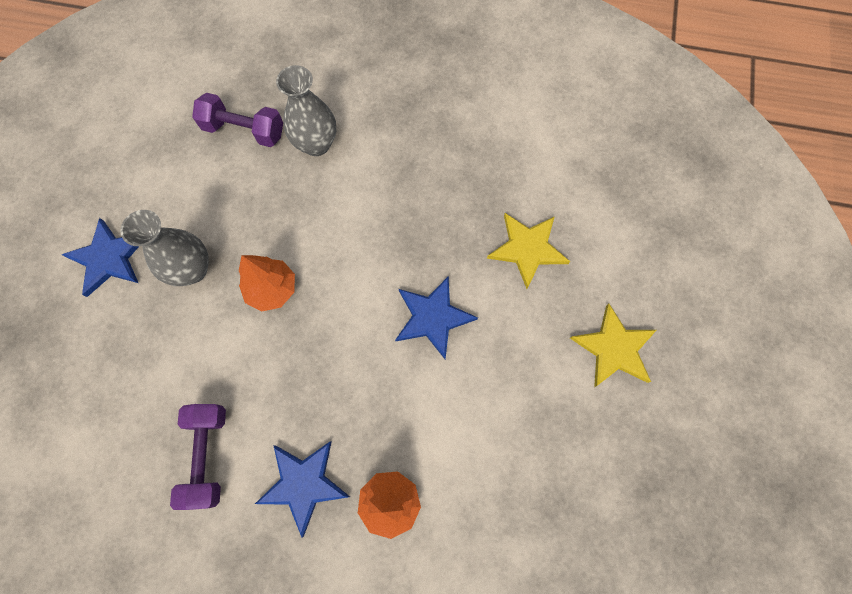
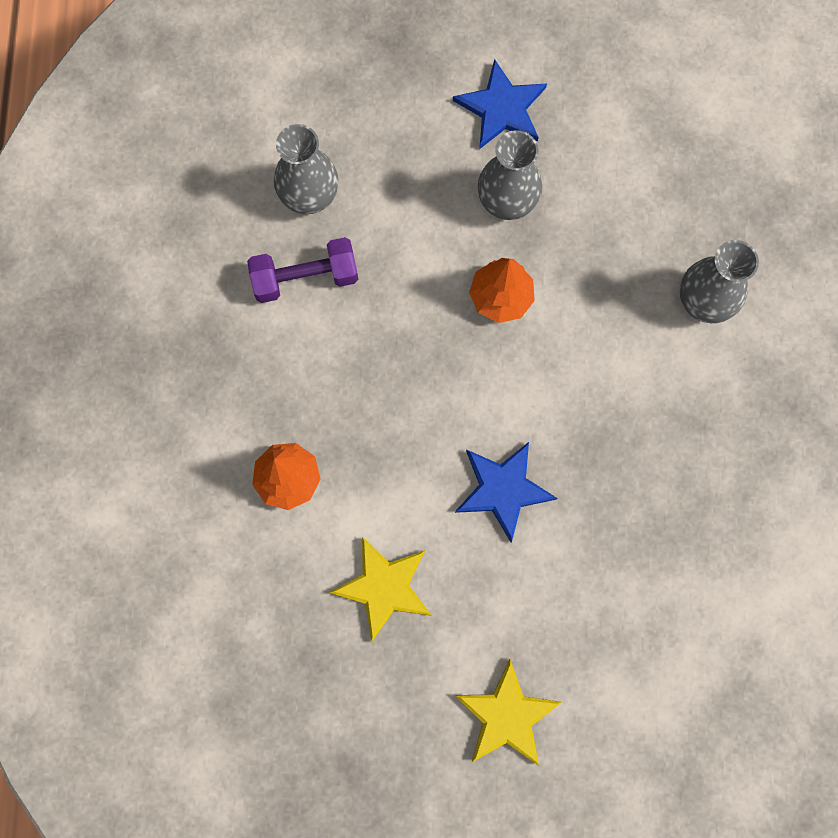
camera: 80 degrees right, 5 degrees up
purple dumbbell [192,93,283,147] -> none
blue star [255,441,350,537] -> none
yellow star [487,213,570,289] -> yellow star moved to [329,537,431,642]
none -> grey vase [274,124,338,214]

